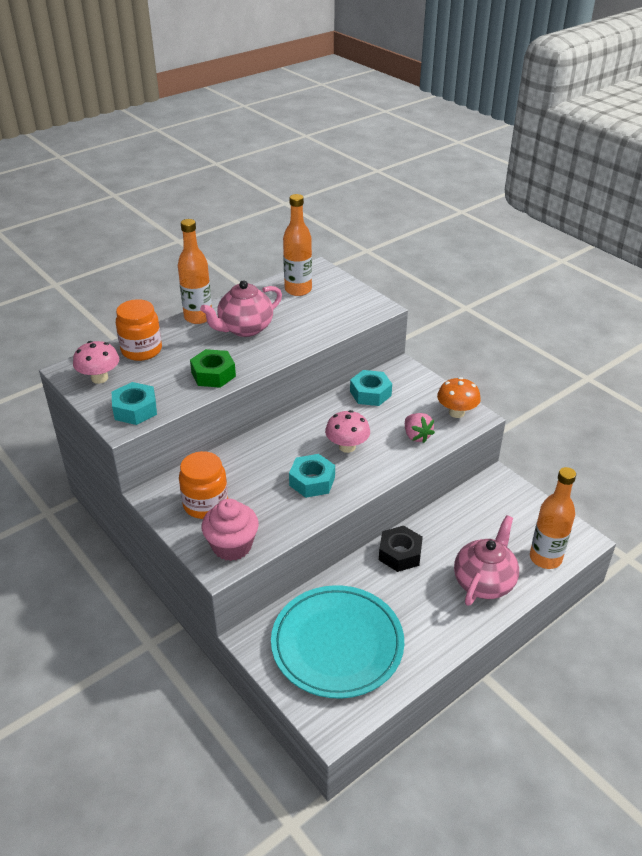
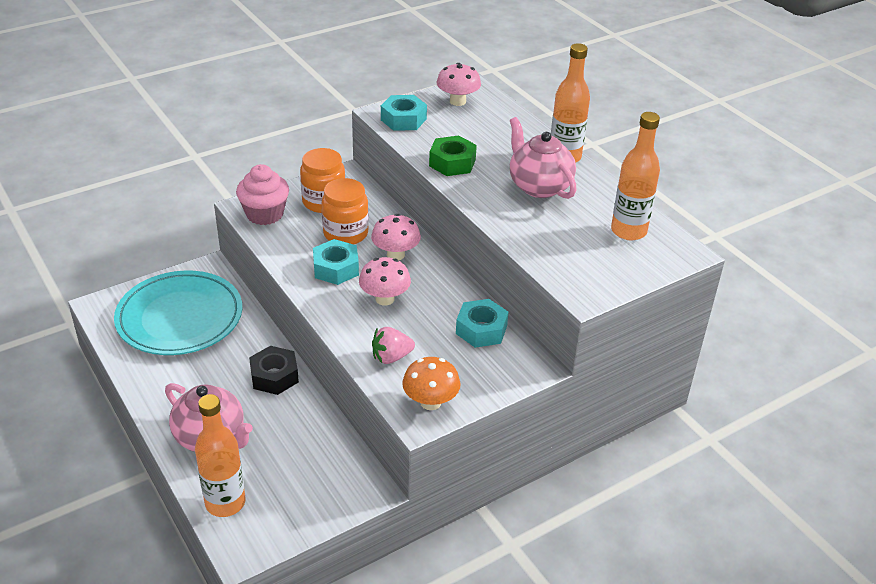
camera: 95 degrees right, 0 degrees up
orange jar [116,299,162,361] -> orange jar moved to [322,178,369,244]
none -> pink mushroom [371,214,421,260]

